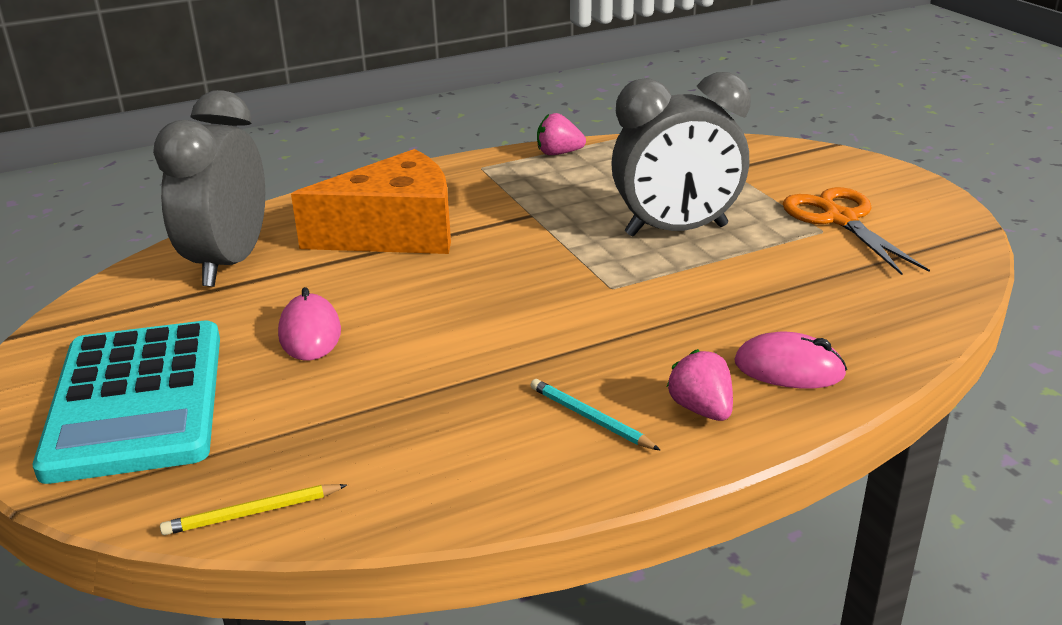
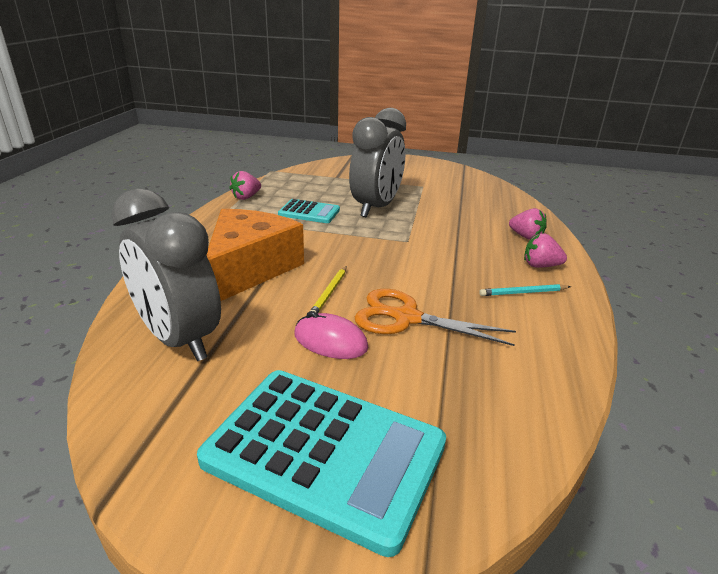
camera: 55 degrees left, 0 degrees up
yellow pencil [160,484,347,535] -> yellow pencil moved to [310,266,347,313]
pink mouse [735,332,847,388] -> pink strawberry [509,208,547,240]
orange scissors [783,187,930,275] -> orange scissors moved to [355,289,516,346]
none -> turquoise calculator [278,199,340,223]

